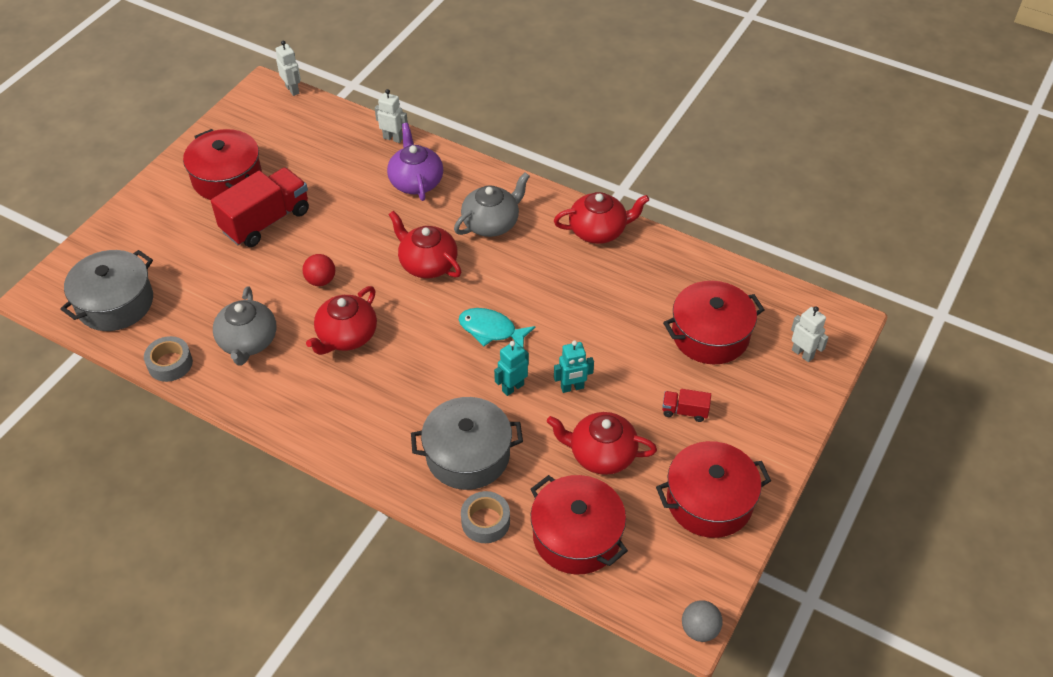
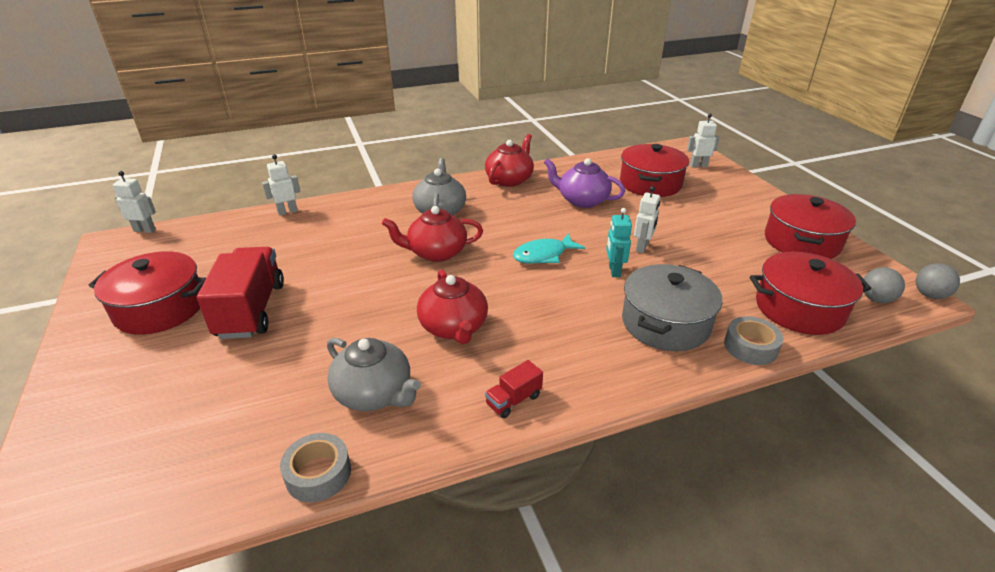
camera: 50 degrees left, 15 degrees down
grey pot [60,250,153,331] -> none
red ball [302,254,335,286] -> none
purple teapot [387,123,443,201] -> purple teapot moved to [544,158,625,208]
red teapot [547,412,657,475] -> none
turquoise robot [554,340,594,393] -> white robot [634,186,660,253]
red truck [662,389,711,422] -> red truck moved to [485,360,543,418]
none -> grey ball [864,267,905,303]

